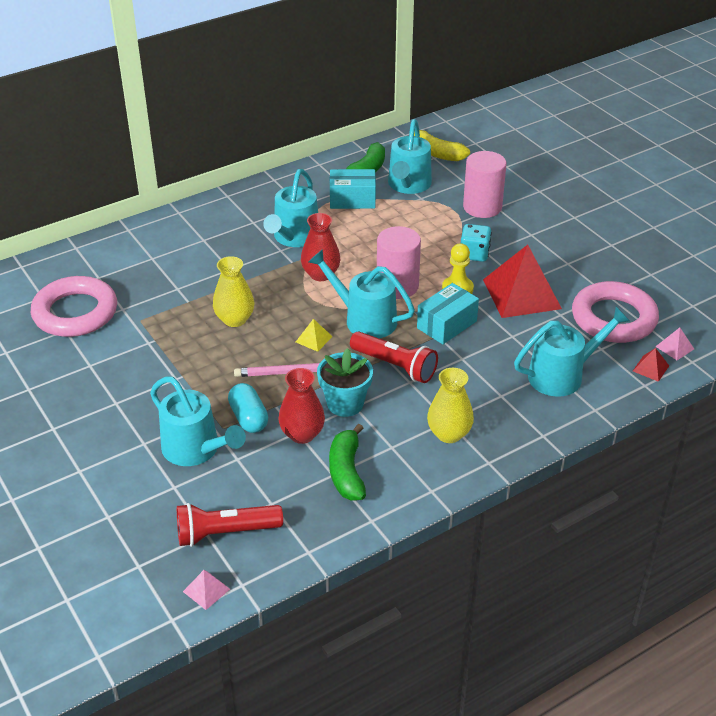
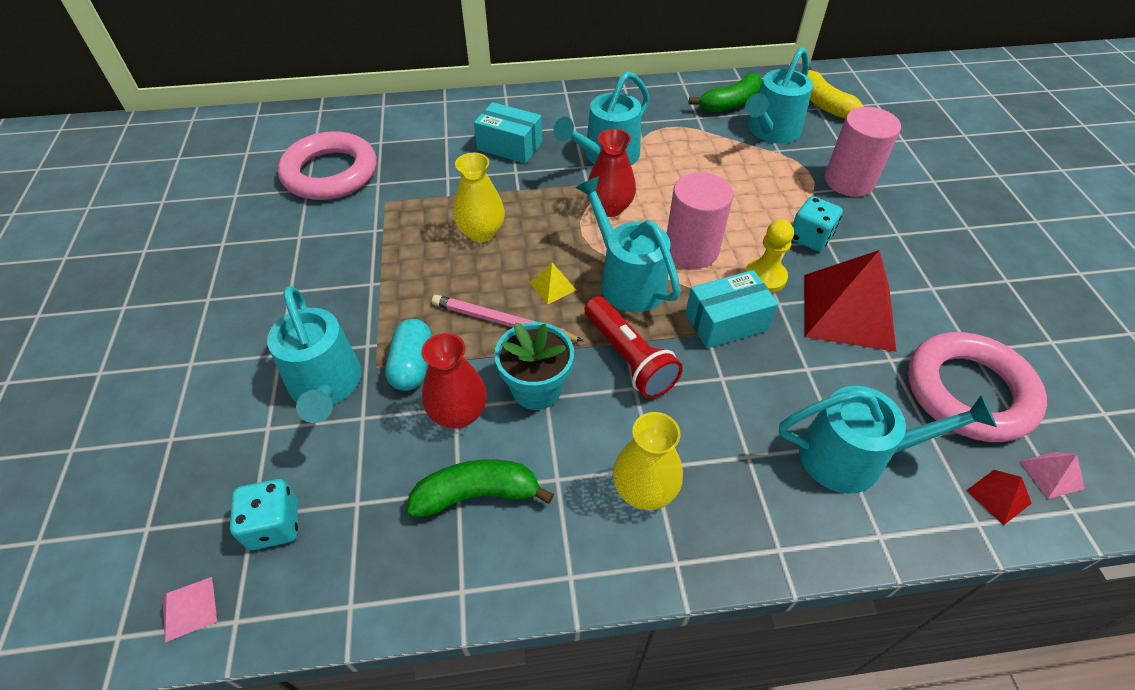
camera: 25 degrees right, 10 degrees up
red flashlight [177,503,283,547] -> turquoise dice [230,479,298,550]
green banana [329,424,366,501] -> green banana turned 60 degrees clockwise [407,459,554,518]
turquoise box [330,169,376,209] -> turquoise box moved to [474,102,542,164]

